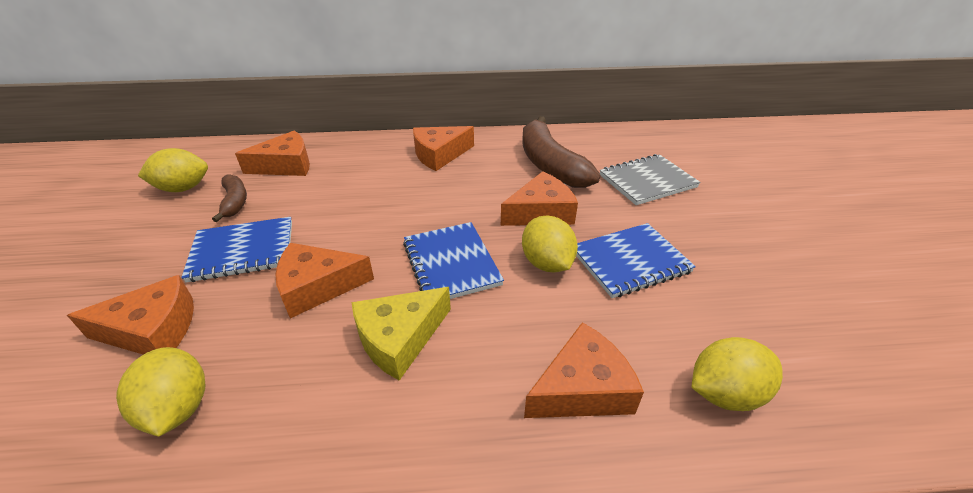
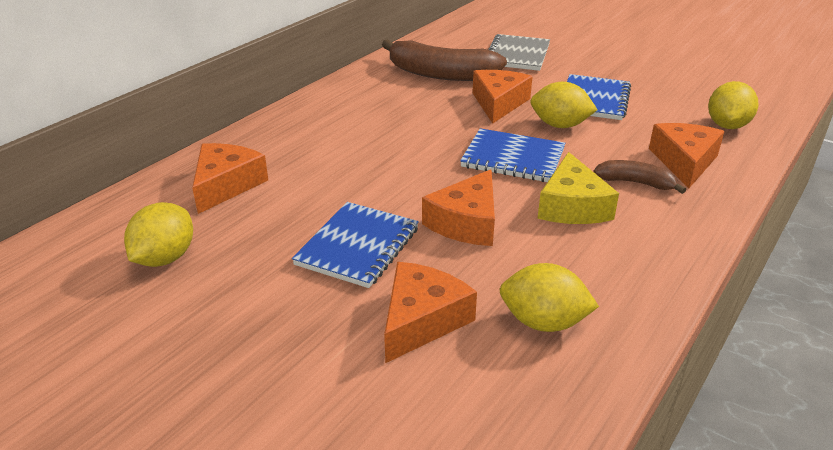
camera: 50 degrees left, 5 degrees down
brown banana [212,174,247,222] -> brown banana moved to [593,160,686,194]
orange cheese [413,126,474,171] -> none

